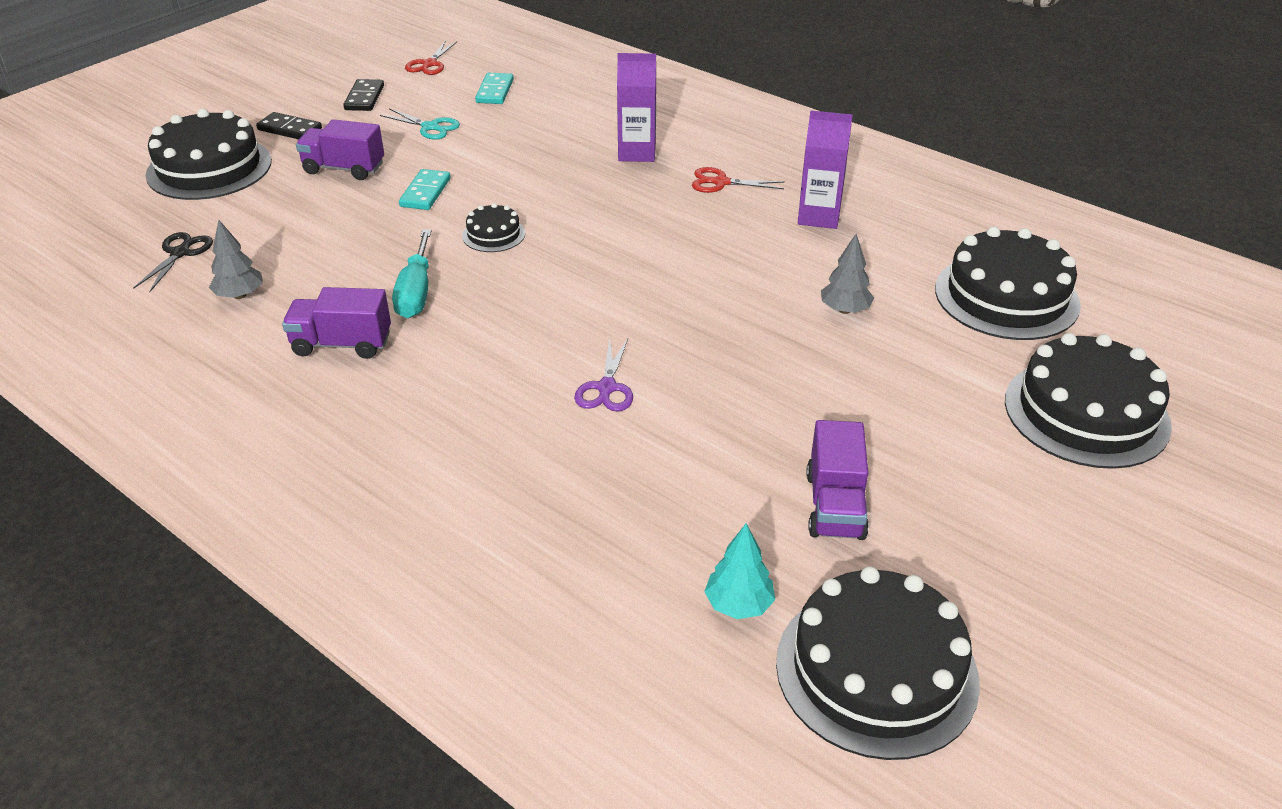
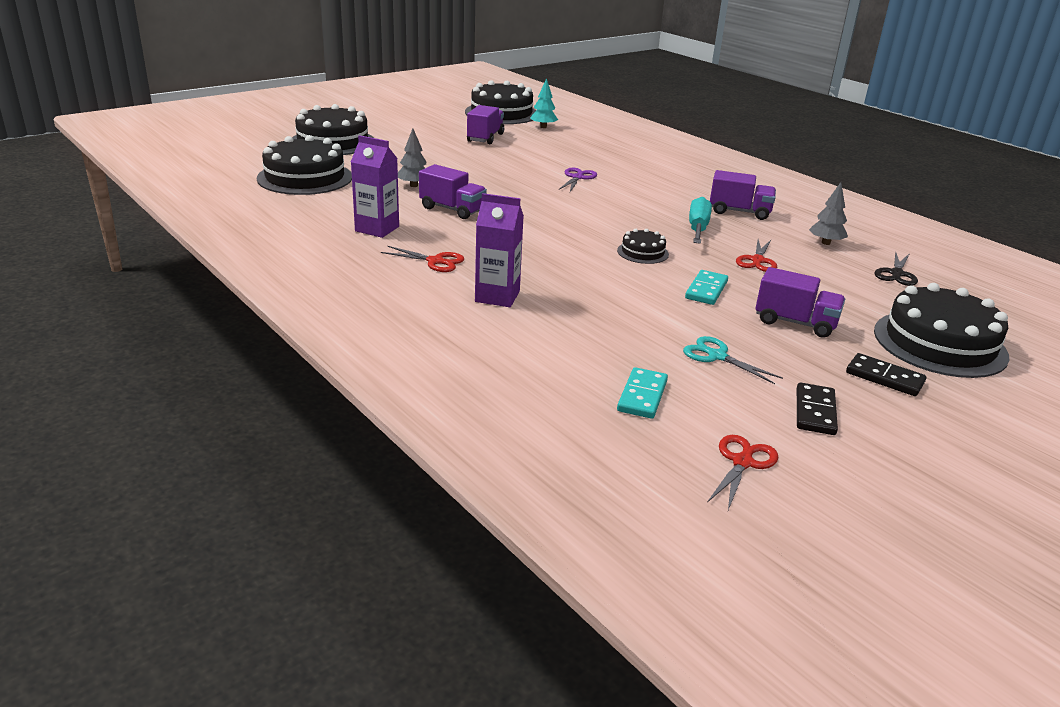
camera: 170 degrees left, 10 degrees down
none -> purple truck [419,164,487,219]
none -> red scissors [736,239,777,272]

